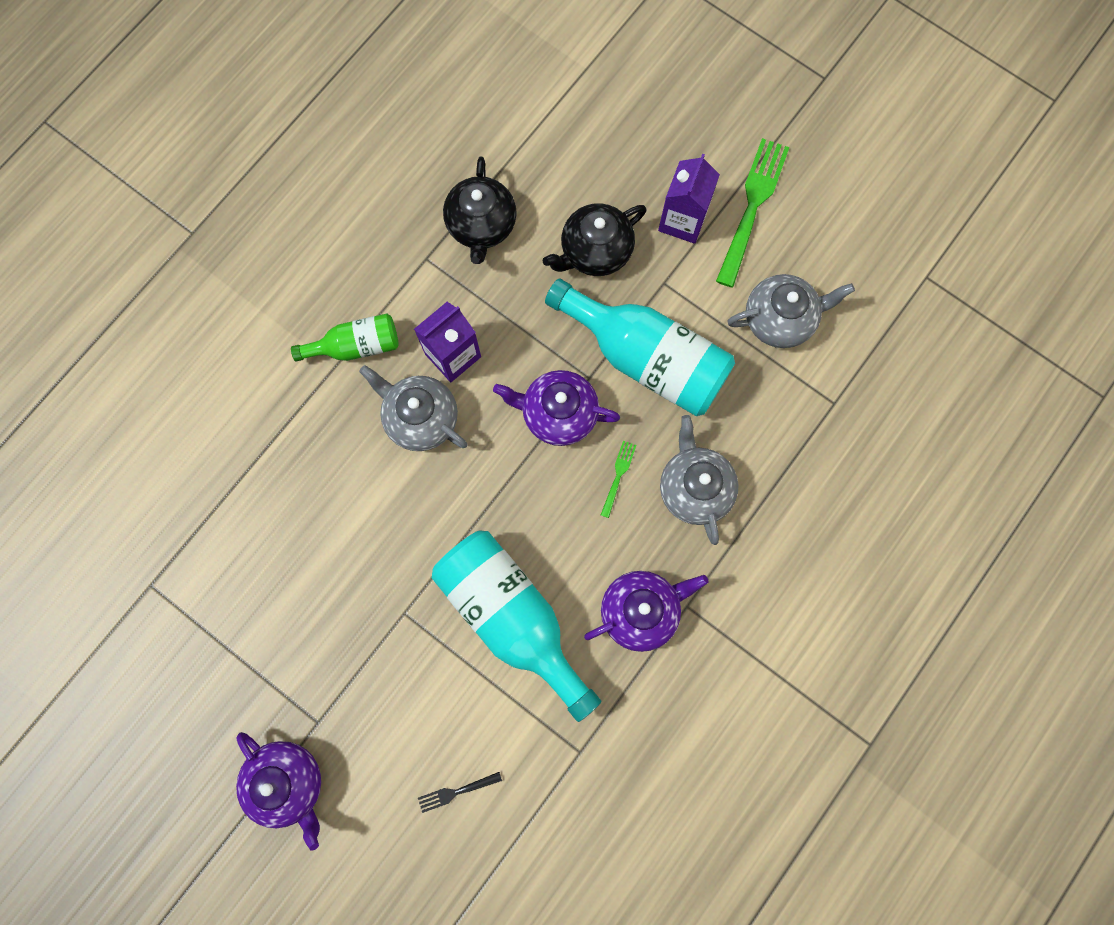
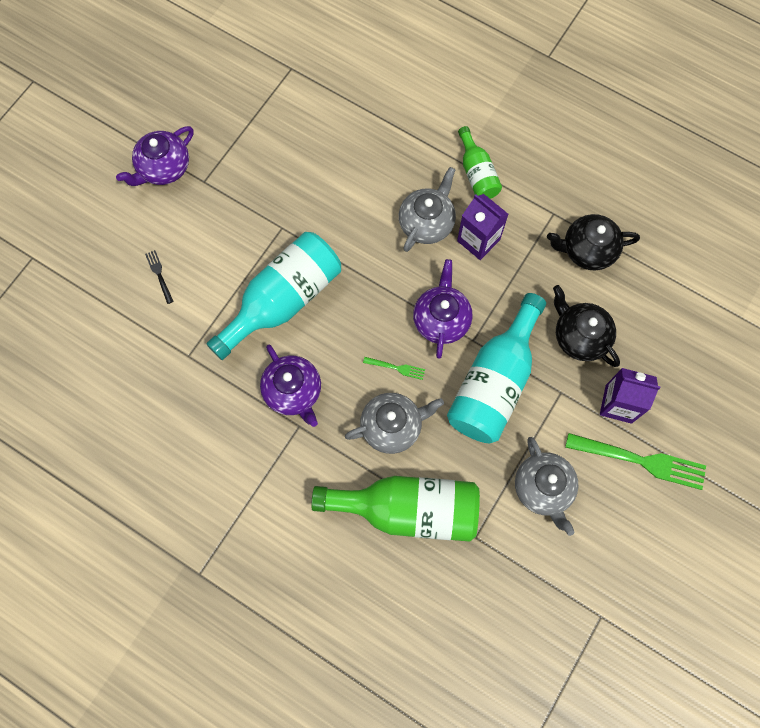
camera: 85 degrees right, 5 degrees down
none -> green bottle [311,476,480,542]

